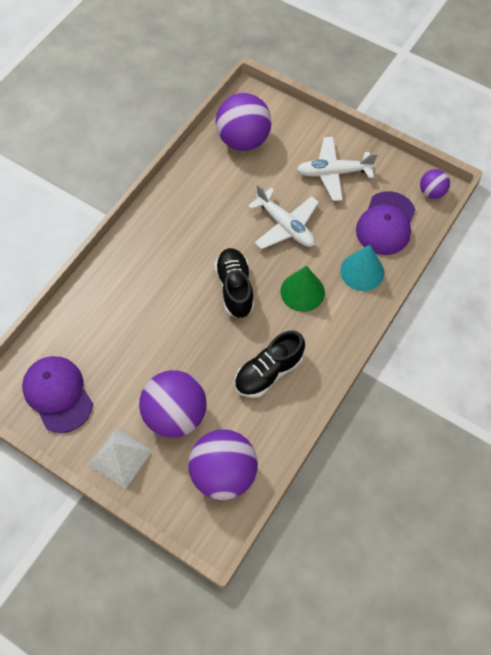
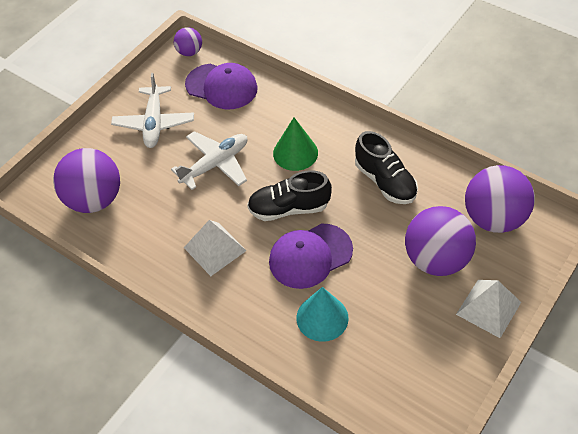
camera: 85 degrees left, 10 degrees down
purple cap [22,356,93,433] -> purple cap moved to [269,223,353,289]
turquoise cone [340,245,384,291] -> turquoise cone moved to [296,287,349,342]
none -> white pyramid [184,220,247,276]

